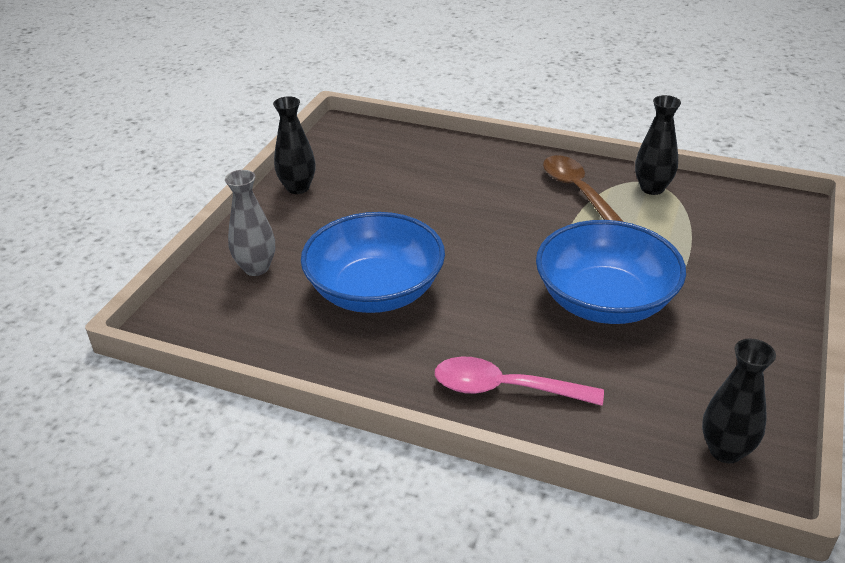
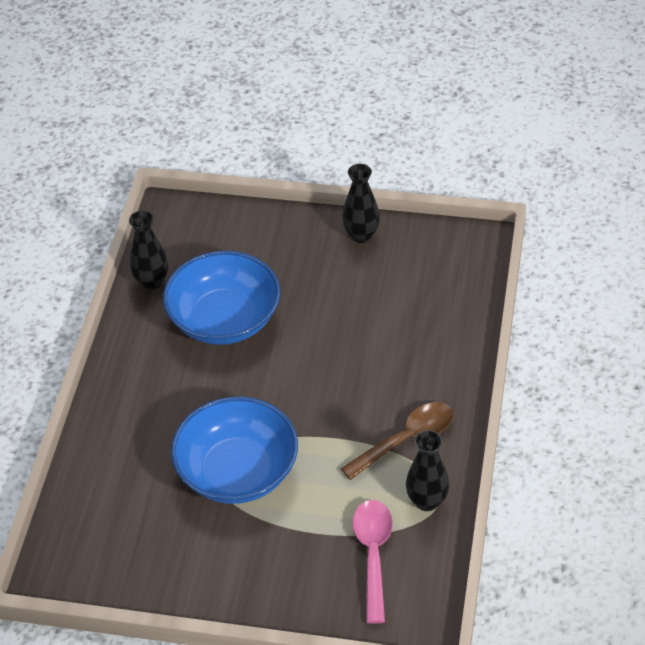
camera: 80 degrees right, 10 degrees up
grey vase [225,170,275,276] -> none
pink spoon [435,357,604,406] -> pink spoon moved to [352,500,393,624]
black vase [702,339,776,463] -> black vase moved to [129,211,168,290]

